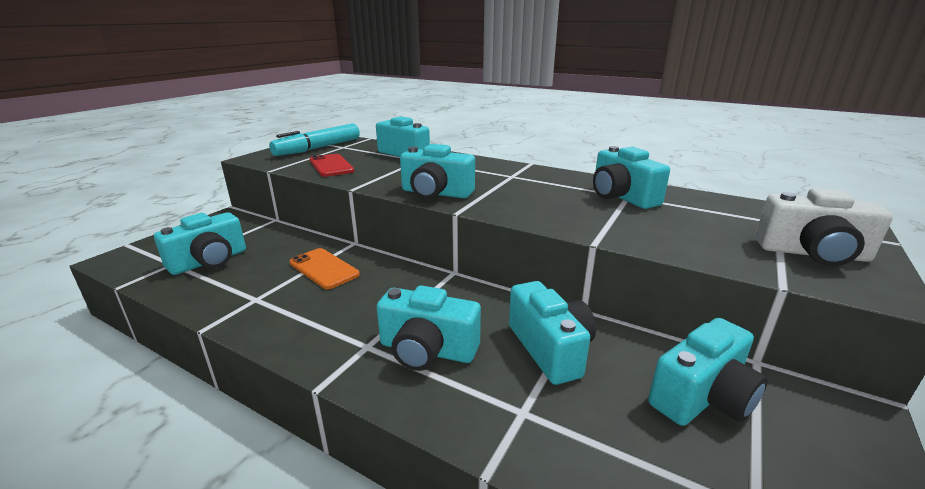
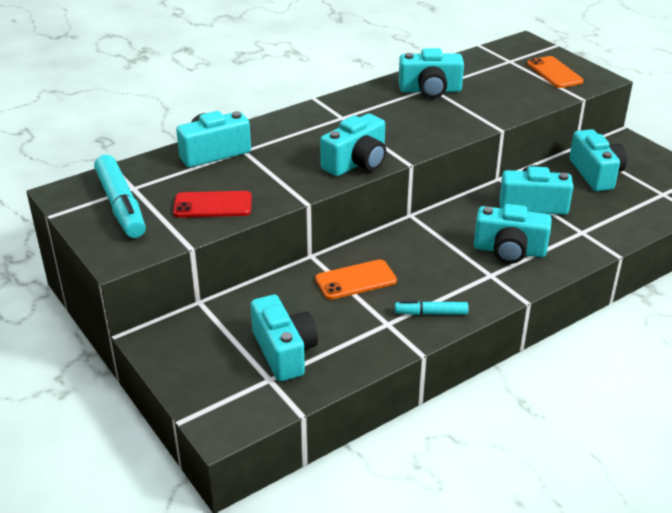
camera: 65 degrees left, 10 degrees up
turquoise camera [377,285,481,371] -> turquoise camera turned 60 degrees clockwise [474,204,552,264]
white camera [755,188,893,266] -> orange phone [527,56,584,88]
none -> turquoise marker [395,301,468,315]

